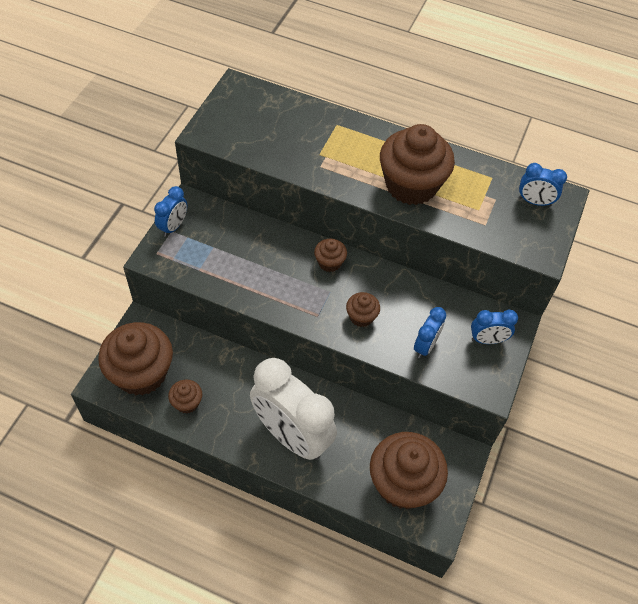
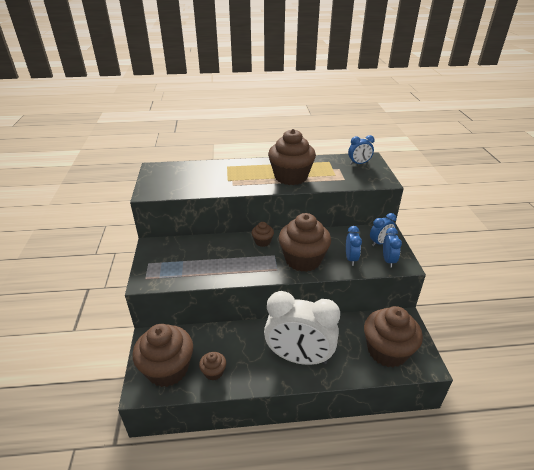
camera: 25 degrees left, 20 degrees down
blue clock [154,186,187,237] -> blue clock moved to [383,227,402,268]
brown cupcake [346,292,380,327] -> brown cupcake [279,213,331,272], size x2.17

